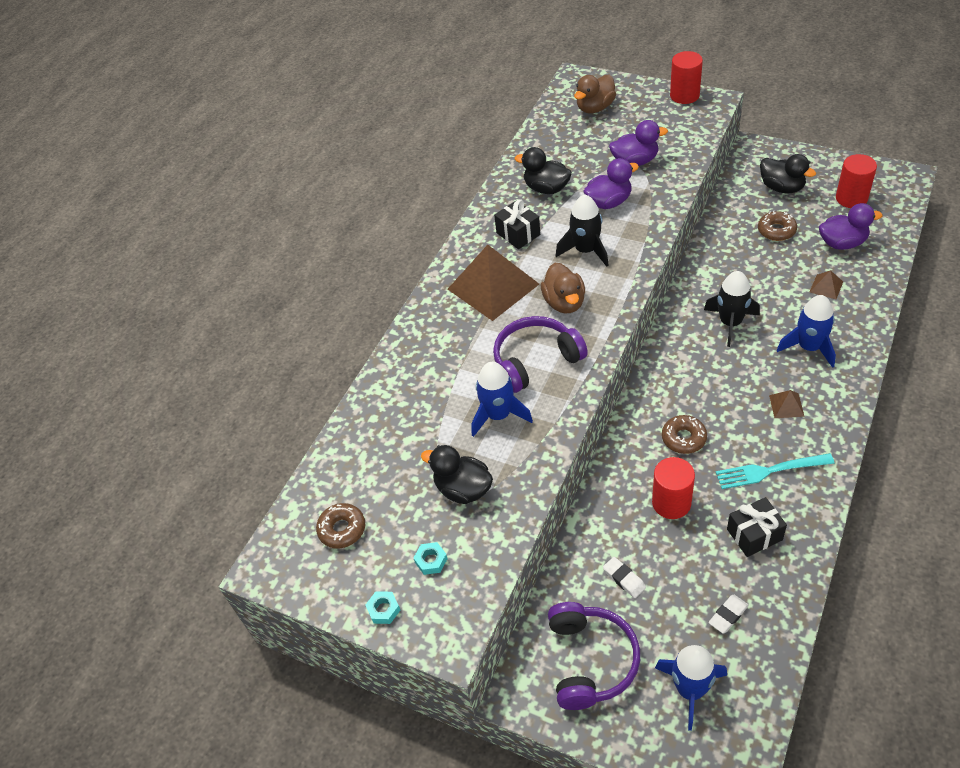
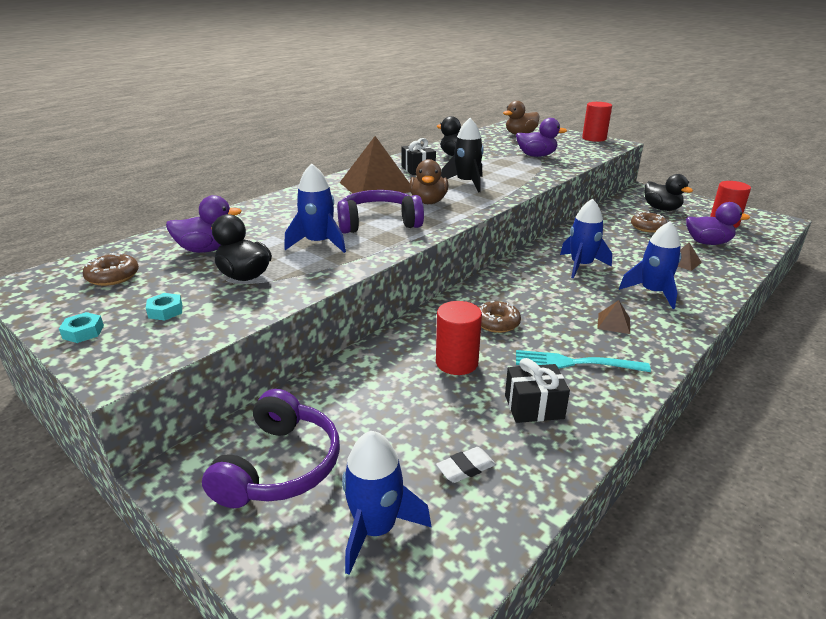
camera: 10 degrees right, 20 degrees down
purple duck [583,158,639,209] -> purple duck moved to [166,195,242,253]
white eraser [603,557,646,598] -> none
black rocket [704,271,760,347] -> blue rocket [560,199,612,278]

